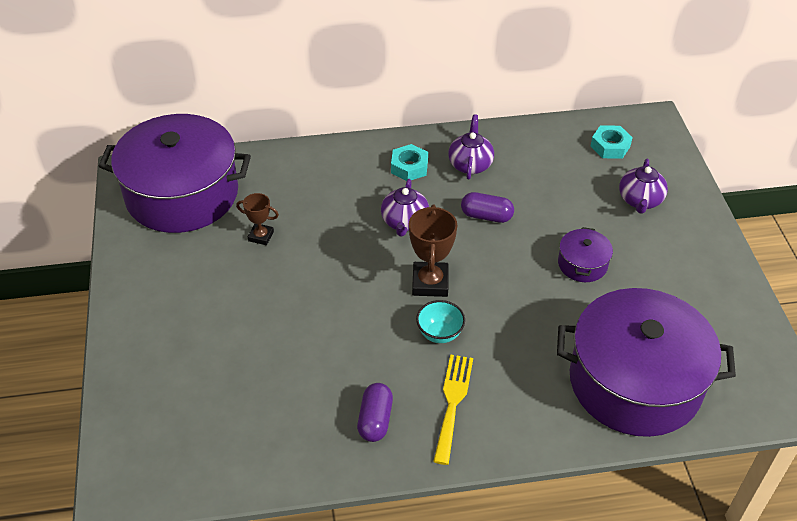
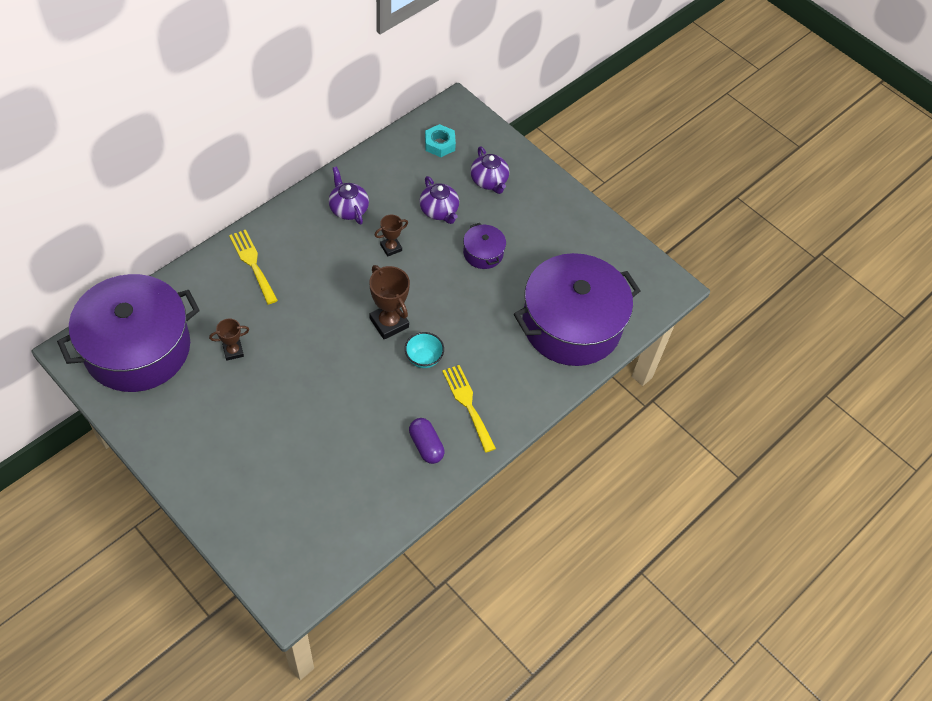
camera: 40 degrees left, 10 degrees up
purple teapot [381,179,429,237] -> purple teapot moved to [419,176,459,224]
turquoise nut [391,144,428,181] -> none
purple capsule [461,192,514,223] -> brown trophy [374,215,408,257]
none -> yellow fork [229,230,278,305]

